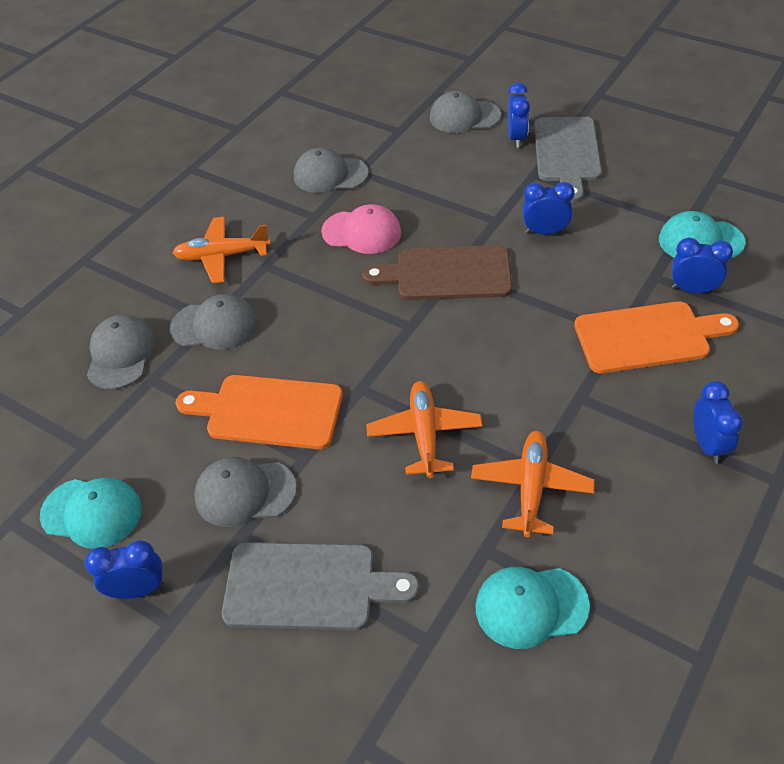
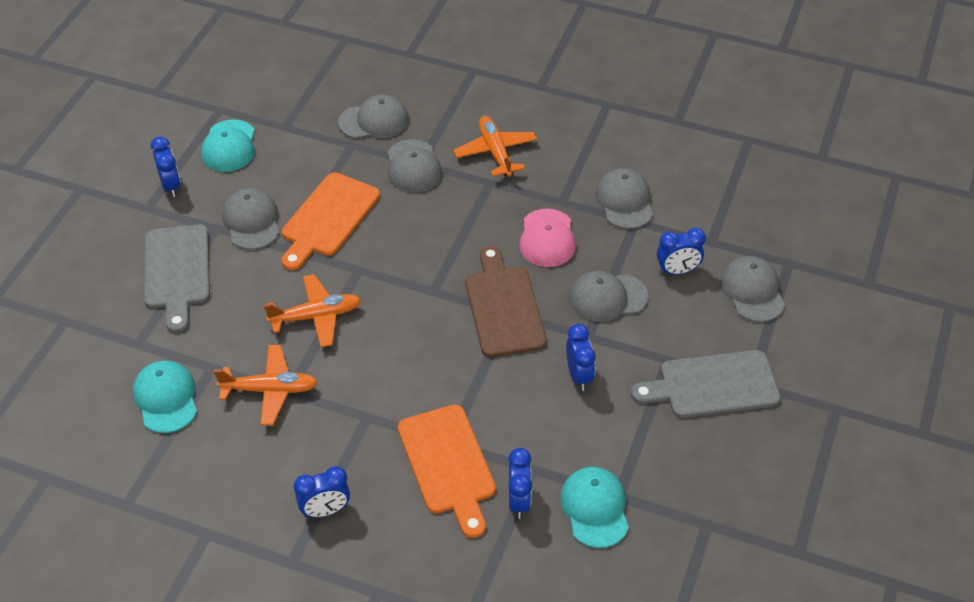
camera: 75 degrees right, 0 degrees up
orange cutting board [175,375,343,449] -> orange cutting board turned 150 degrees counterclockwise [281,172,380,270]
blue clock [508,82,530,148] -> blue clock moved to [657,228,706,275]
none -> grey cap [569,271,648,322]

